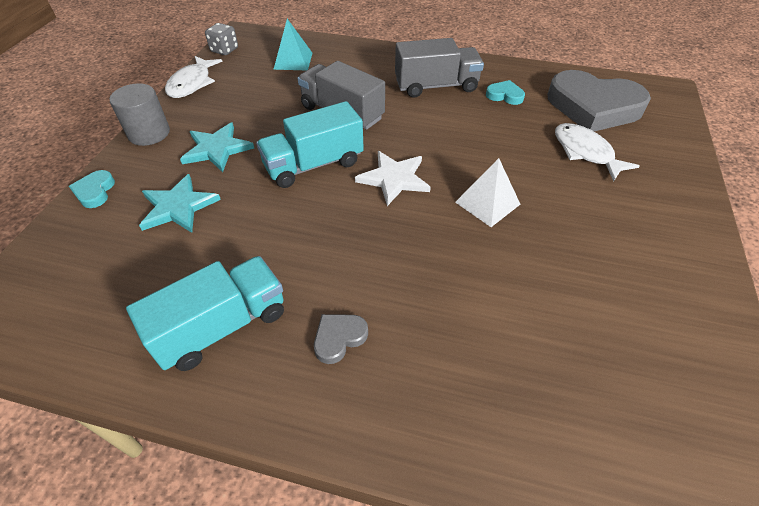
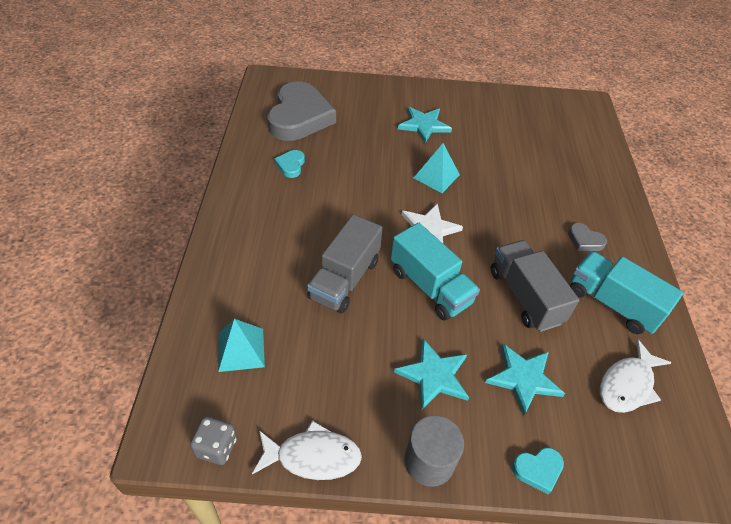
camera: 105 degrees left, 0 degrees up
grey truck [395,38,484,98] -> grey truck moved to [491,240,579,332]
white pyramid [455,158,521,227] -> turquoise pyramid [414,143,460,193]
white fish [555,123,640,182] -> white fish moved to [600,339,672,413]
none -> turquoise star [398,107,452,143]

